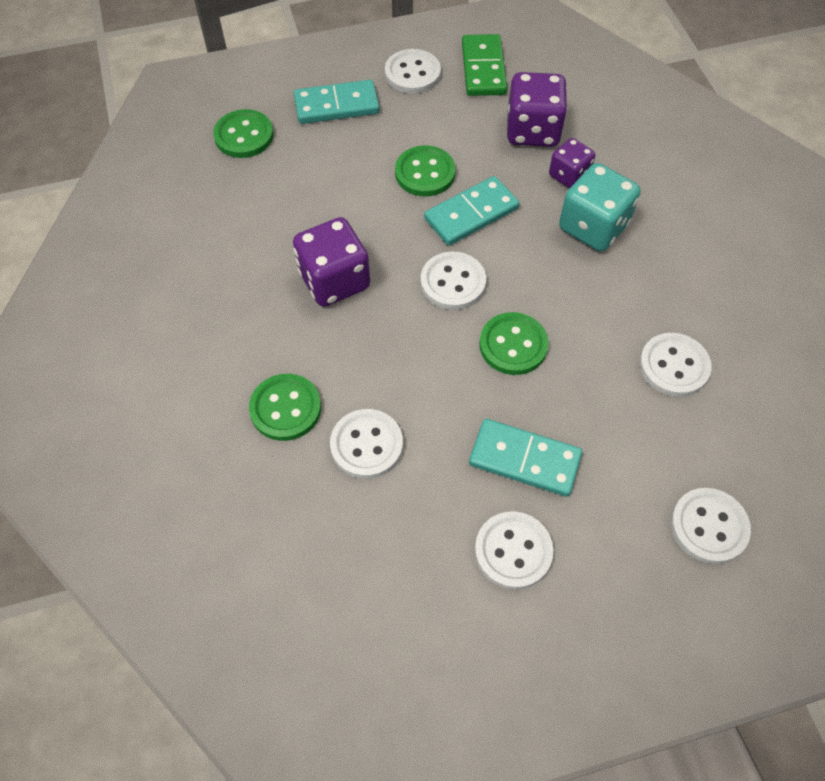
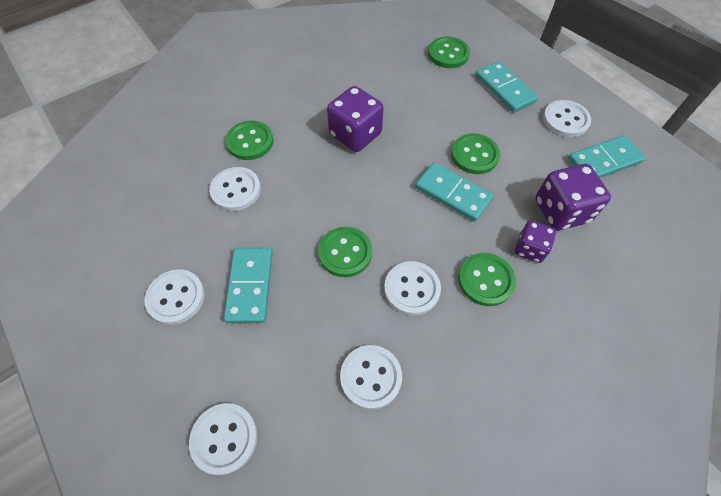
camera: 70 degrees right, 0 degrees up
white button [421,252,486,310] -> white button moved to [384,261,441,316]
green domino [462,34,507,96] -> turquoise domino [568,135,645,178]
turquoise dice [559,163,641,251] -> green button [458,253,516,306]

